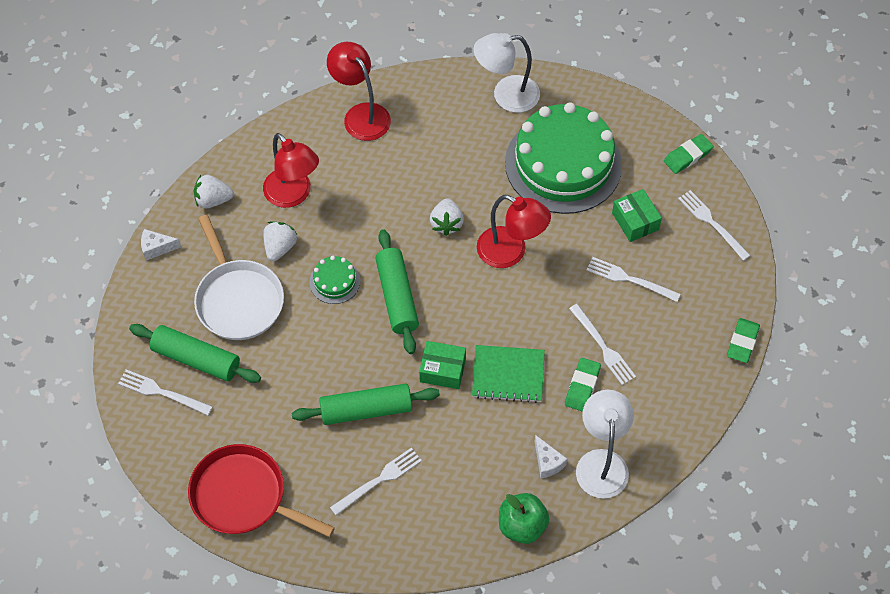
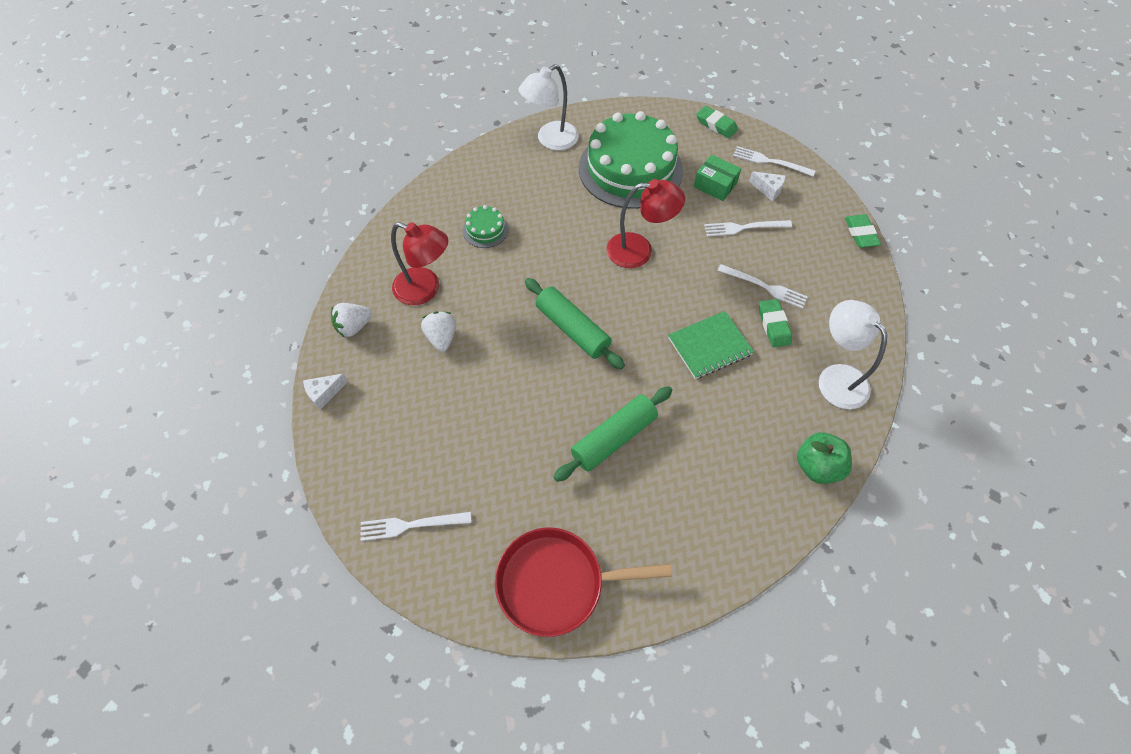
camera: 30 degrees left, 0 degrees up
green rolling pin [129,324,261,383] -> none
white pan [194,215,284,340] -> none
green cake [310,256,360,304] -> green cake moved to [463,205,509,248]
red lamp [327,42,391,141] -> none
white fork [330,448,422,515] -> none
green box [419,341,466,389] -> none
white strawberry [430,198,464,236] -> none
white cheese [535,435,567,478] -> white cheese moved to [749,171,786,201]
green eraser [664,134,713,174] -> green eraser turned 75 degrees counterclockwise [696,106,738,138]

